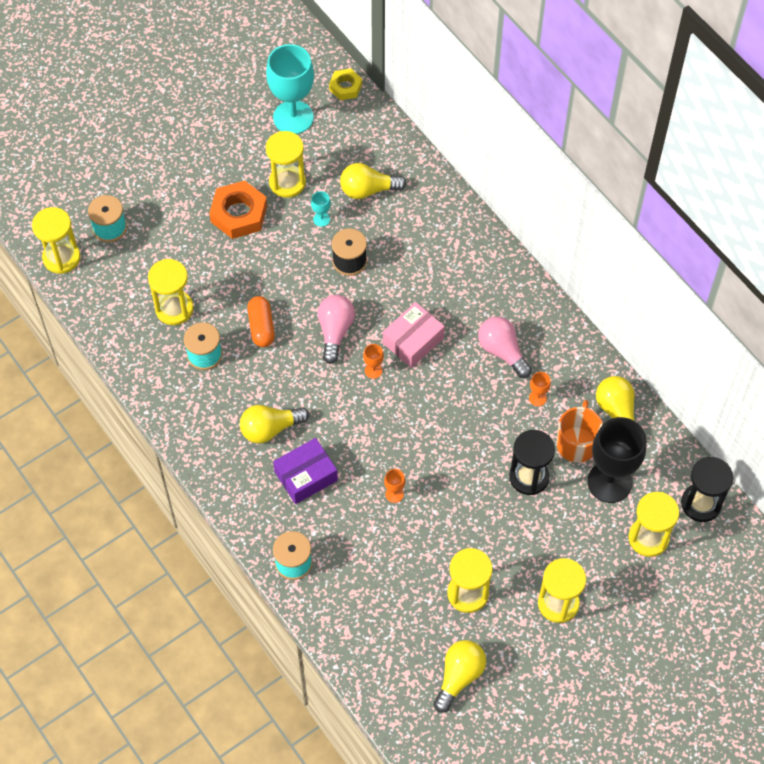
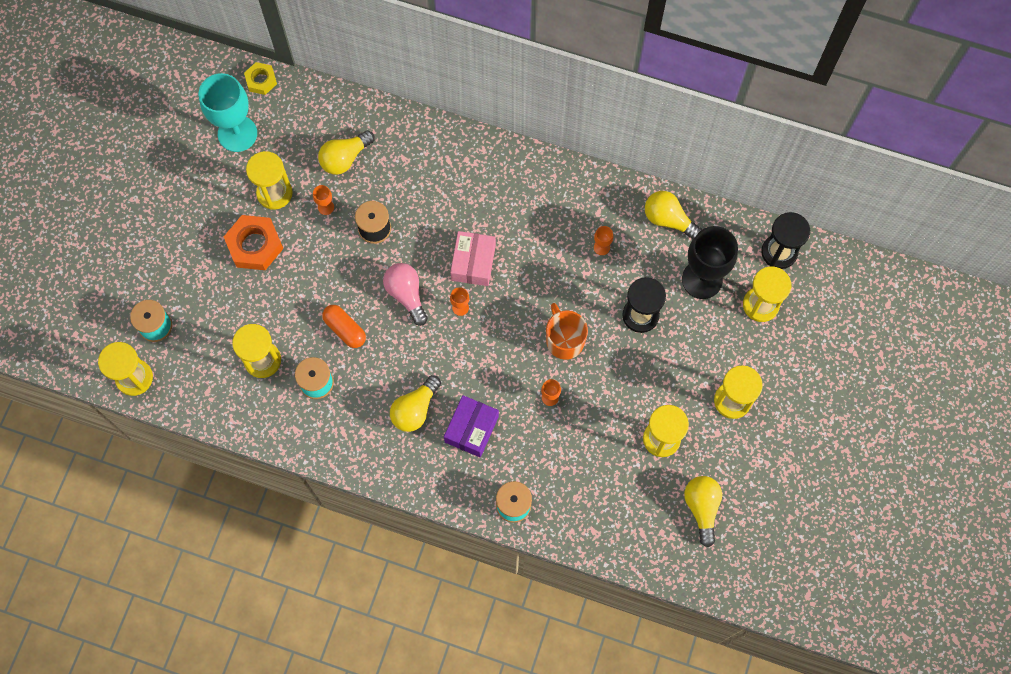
camera: 35 degrees left, 10 degrees up
turquoise goblet [311,191,331,227] -> orange goblet [313,185,334,215]
pink light bulb [478,317,532,378] -> none
orange mug [556,400,603,463] -> orange mug moved to [546,303,588,360]

